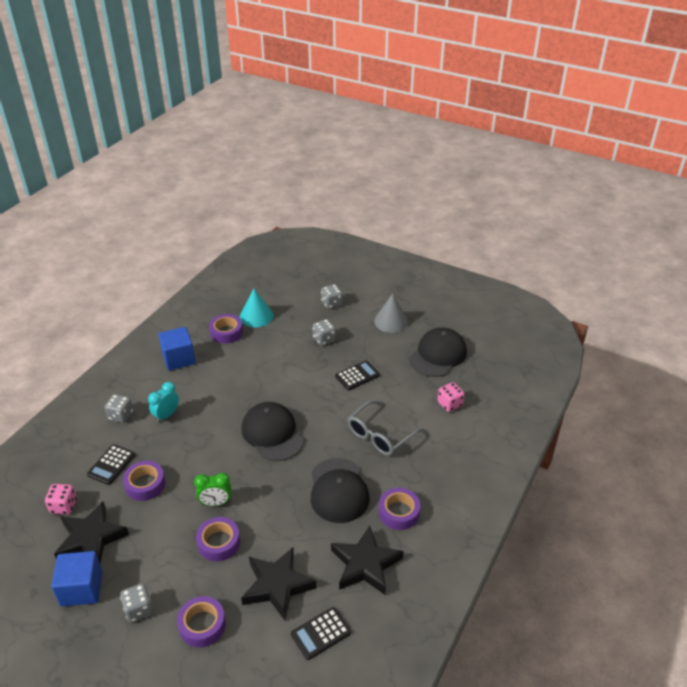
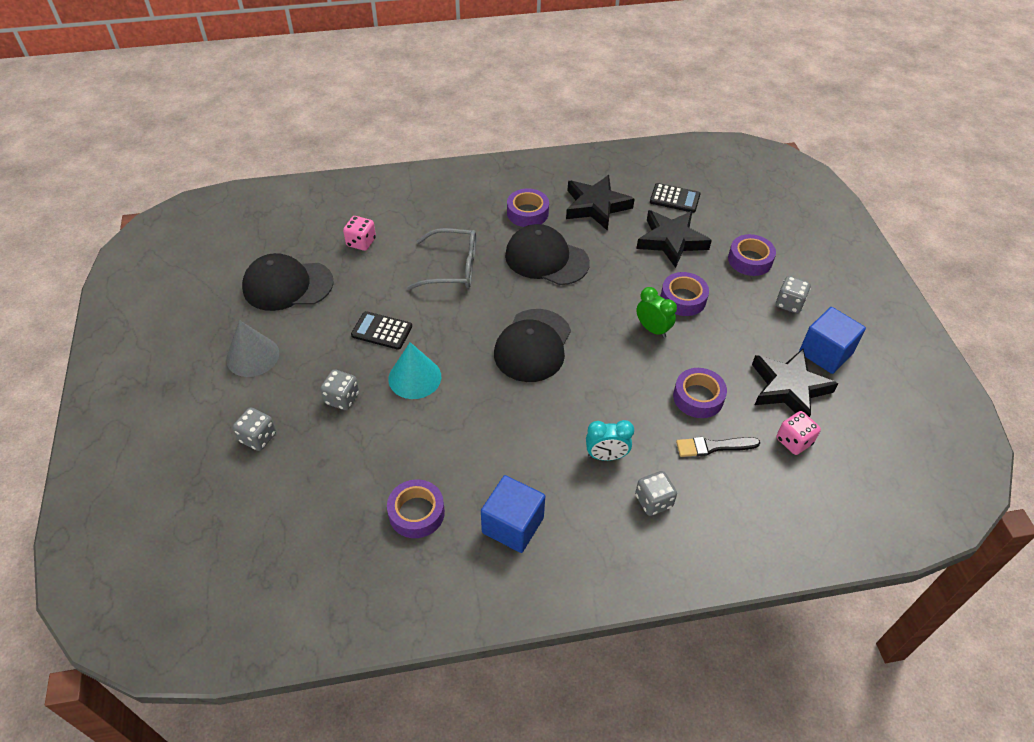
camera: 130 degrees left, 10 degrees up
black calculator [87,444,135,485] -> black brush [676,437,760,457]
turquoise cone [240,289,274,327] -> turquoise cone moved to [388,342,441,399]
black cap [311,458,370,523] -> black cap turned 105 degrees counterclockwise [505,224,590,285]

